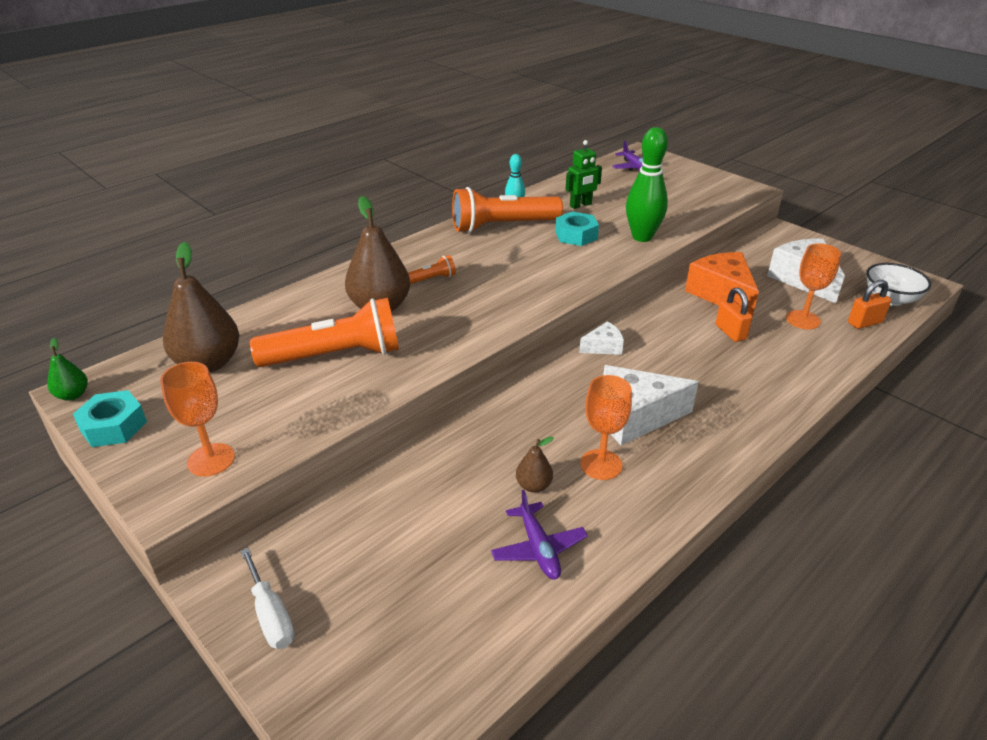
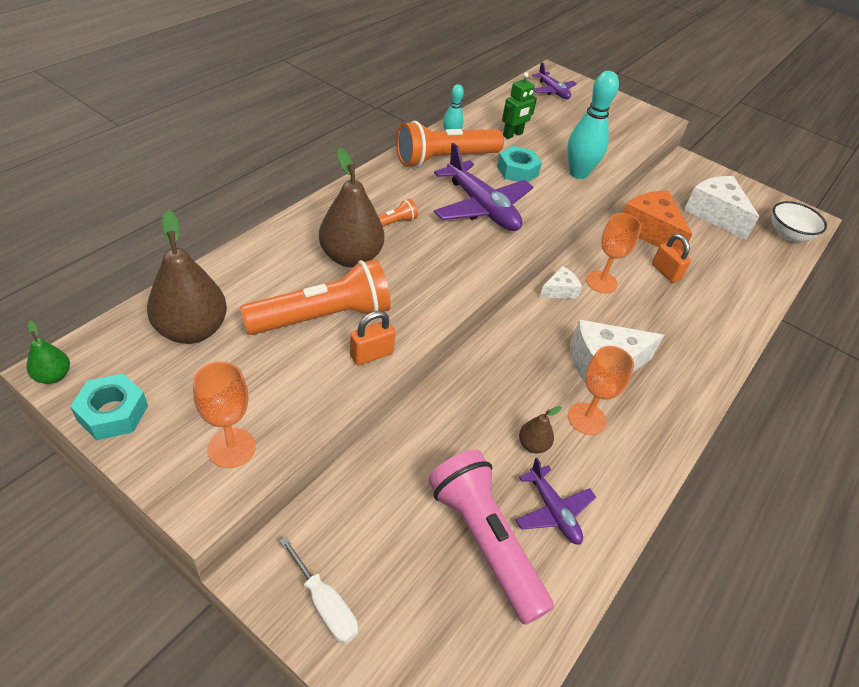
camera: 15 degrees left, 10 degrees up
green bowling pin [626,127,668,242] -> turquoise bowling pin [567,71,619,179]
orange goblet [786,243,841,329] -> orange goblet moved to [586,213,641,294]
orange padlock [848,280,891,329] -> orange padlock moved to [350,311,396,365]
none -> pink flashlight [428,449,554,625]
none -> purple plane [434,143,533,231]

